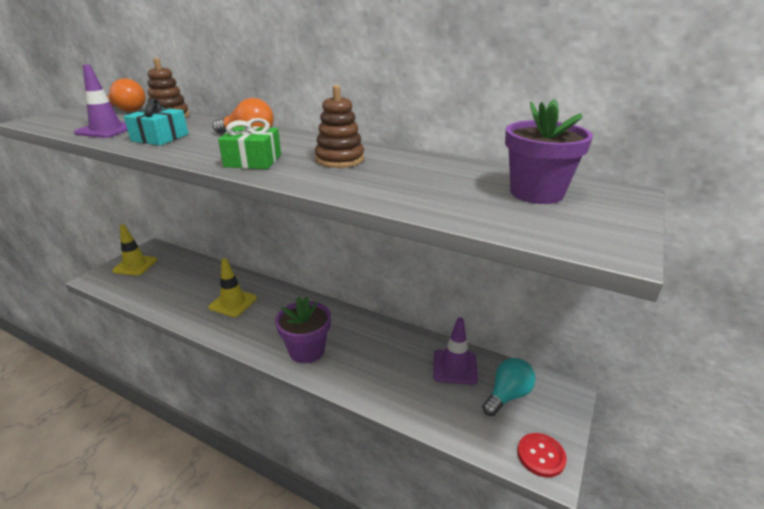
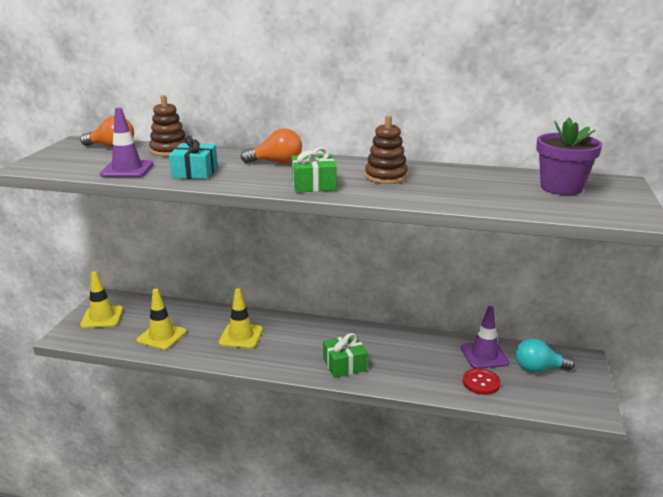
camera: 15 degrees left, 5 degrees down
purple flower pot [275,296,331,363] -> green gift [323,333,368,378]
turquoise light bulb [482,358,535,416] -> turquoise light bulb turned 120 degrees counterclockwise [516,338,575,373]
red button [517,433,567,478] -> red button moved to [463,368,501,395]
none -> yellow traffic cone [137,289,186,350]

